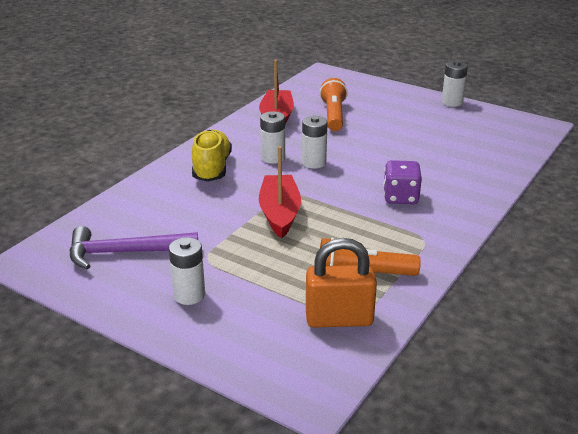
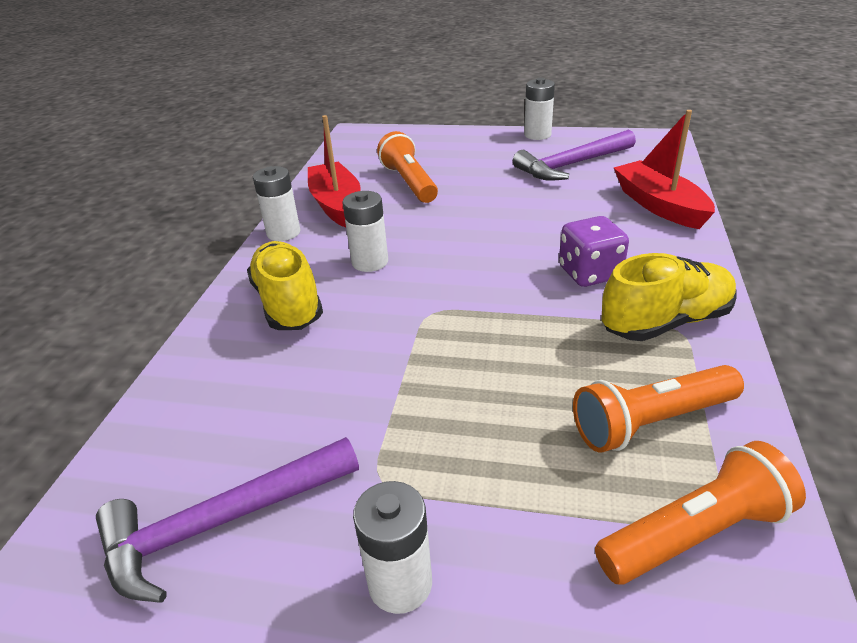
camera: 20 degrees left, 5 degrees up
red boat [259,146,301,239] -> red boat moved to [614,110,715,229]
white battery [302,116,328,169] -> white battery moved to [253,166,300,241]
orange padlock [306,238,377,328] -> orange flashlight [595,441,806,585]
none -> purple hammer [513,130,636,181]
none -> yellow shoe [601,253,737,341]

